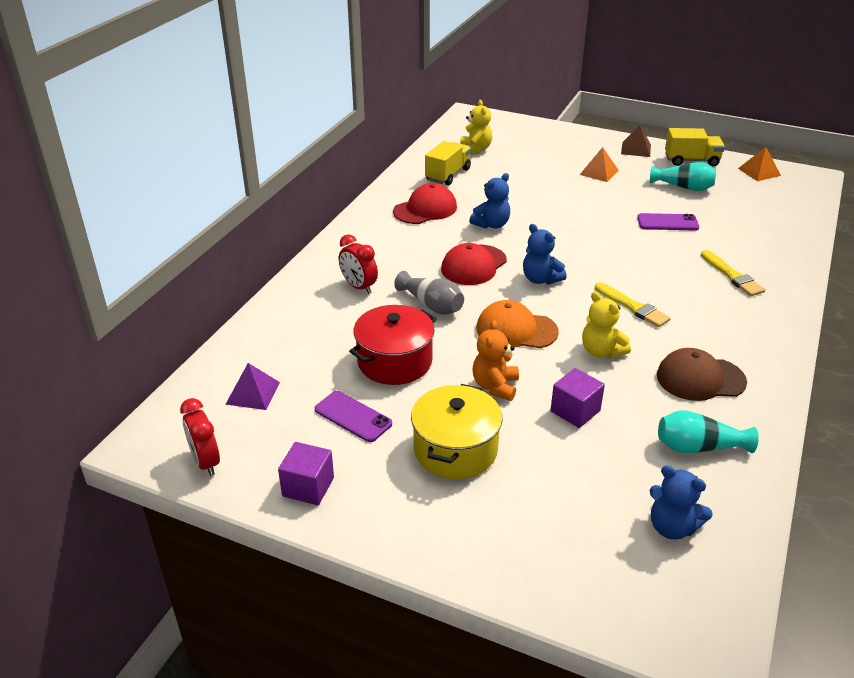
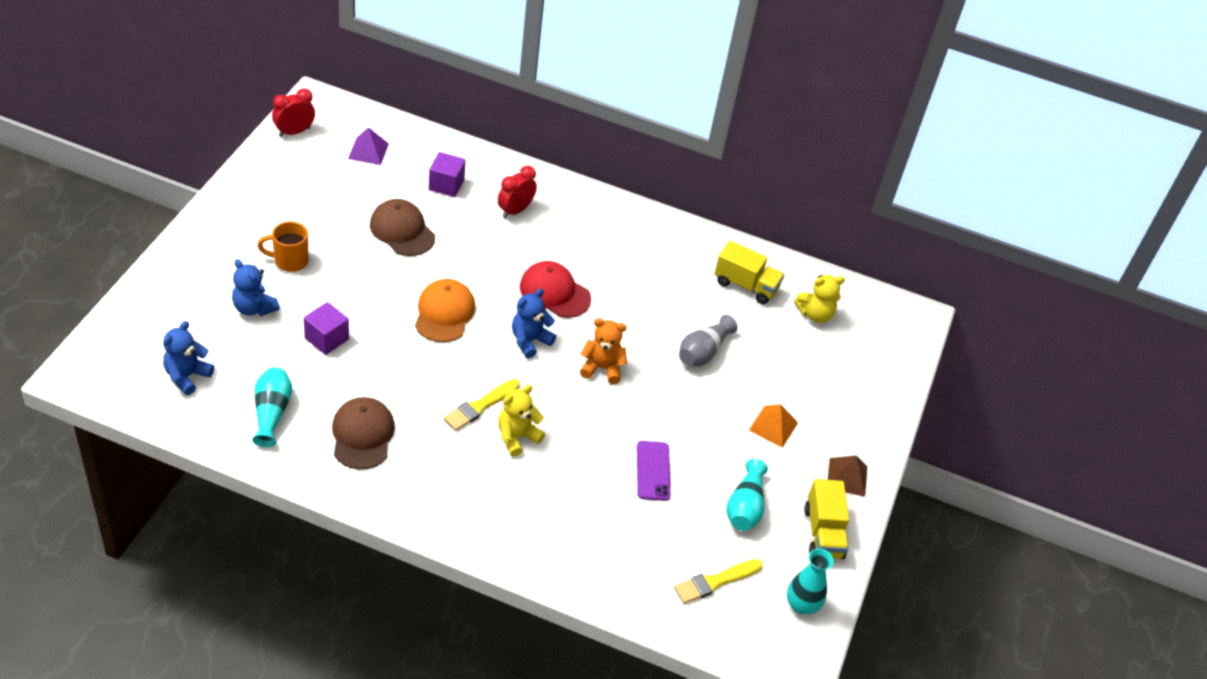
camera: 80 degrees right, 10 degrees up
purple cube [278,442,334,505] -> purple cube moved to [429,152,466,197]
purple phone [315,391,392,442] -> none
red pot [349,305,437,385] -> brown cap [370,199,435,256]
red cap [393,183,457,224] -> none
grey vase [394,271,464,315] -> grey vase moved to [679,315,738,366]
yellow pot [411,384,503,479] -> orange mug [257,221,309,272]
blue teddy bear [469,173,510,229] -> blue teddy bear moved to [232,259,280,316]
orange teddy bear [473,320,519,401] -> orange teddy bear moved to [580,318,627,384]
yellow teddy bear [582,292,631,358] -> yellow teddy bear moved to [498,385,545,457]
yellow brush [701,250,765,296] -> yellow brush moved to [674,559,763,604]
orange pyramid [738,147,781,181] -> turquoise vase [787,549,834,615]

